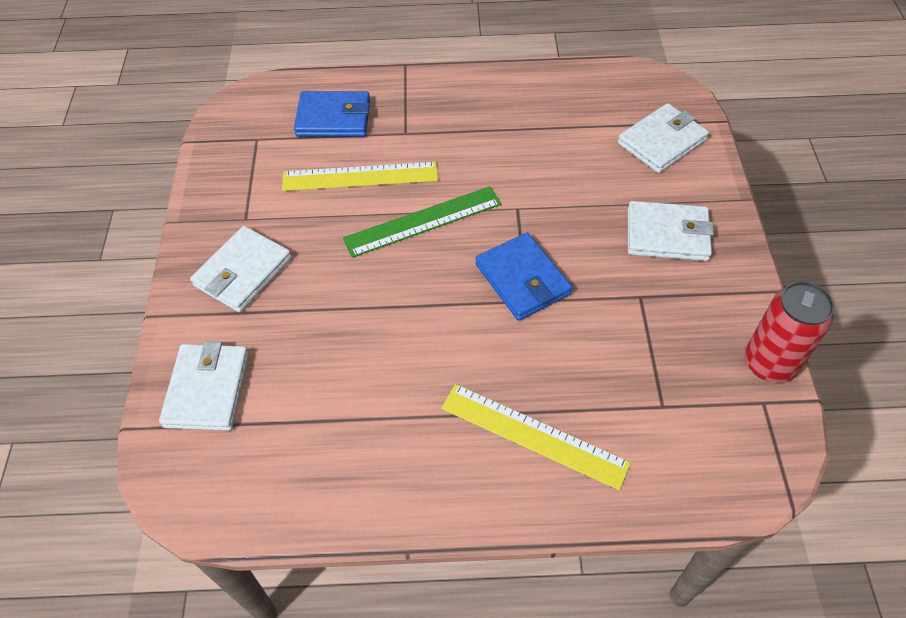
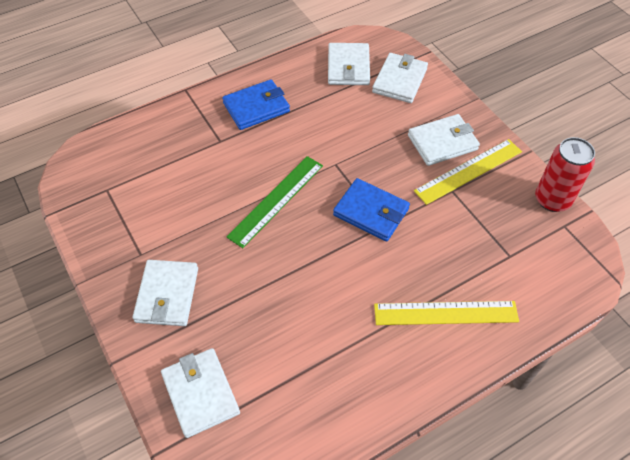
camera: 30 degrees left, 0 degrees up
yellow ruler [282,162,438,191] -> yellow ruler moved to [414,139,522,205]
blue wallet [294,91,370,137] -> blue wallet moved to [222,79,290,130]
none -> white wallet [328,43,370,85]

